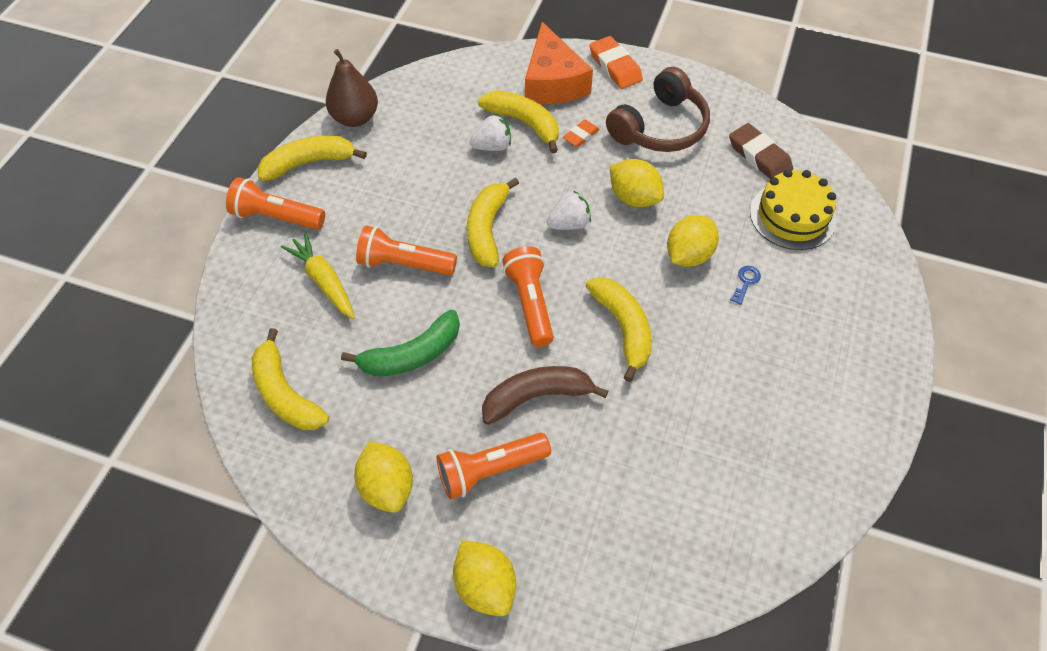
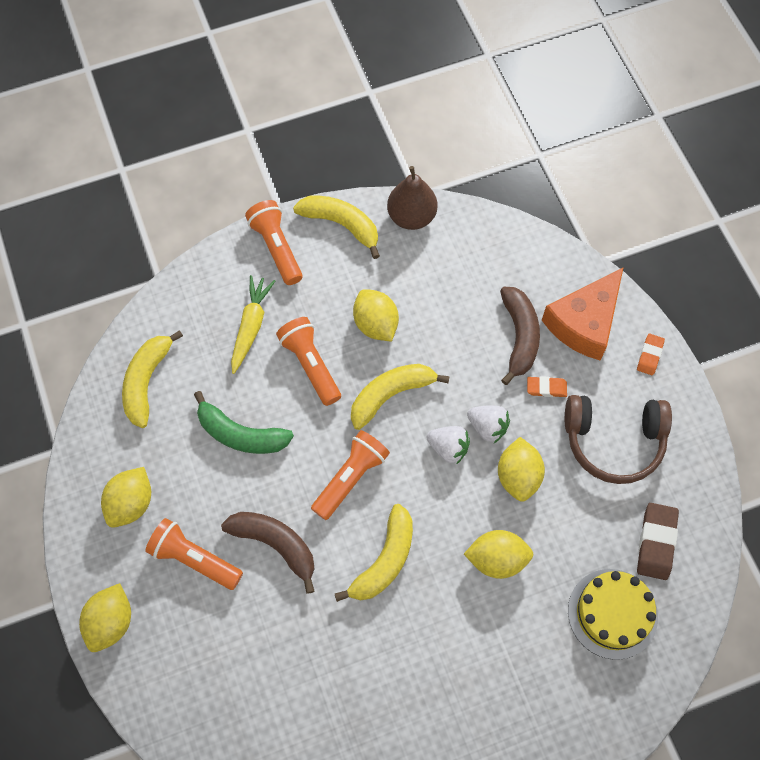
camera: 50 degrees right, 10 degrees up
white strawberry [469,114,511,151] -> white strawberry moved to [467,405,510,443]
yellow banana [478,90,559,153] -> brown banana [500,287,540,385]
orange eraser [589,36,643,89] -> orange eraser [637,334,665,375], size x0.60
blue key [730,266,761,305] -> none
none -> yellow lemon [353,289,399,342]

